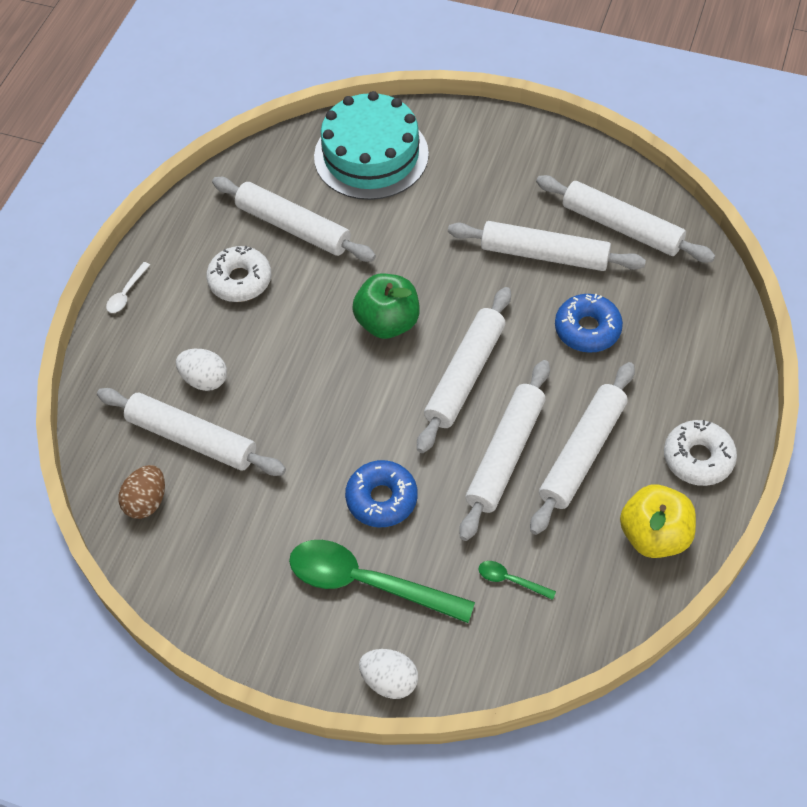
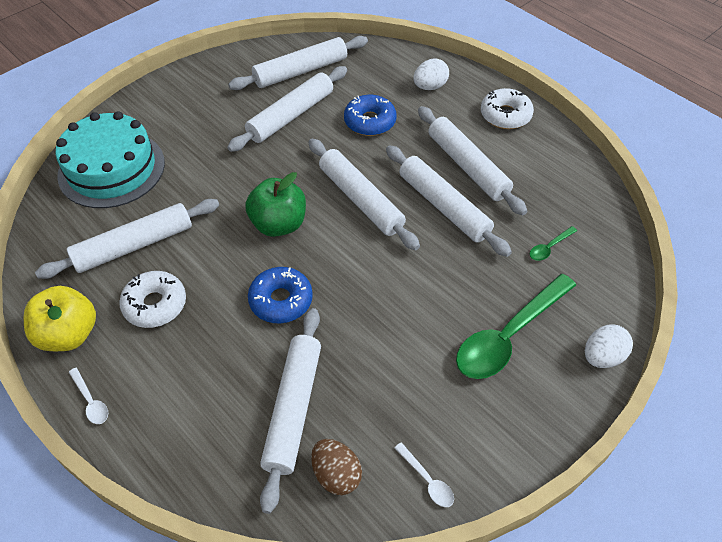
camera: 65 degrees left, 5 degrees down
white rolling pin [97,388,286,476] -> white rolling pin turned 45 degrees counterclockwise [260,308,321,514]
white egg [176,349,227,391] -> white egg moved to [413,58,449,90]
blue donut [345,460,417,527] -> blue donut moved to [248,267,313,323]
yellow apple [620,484,696,558] -> yellow apple moved to [24,286,96,351]
none -> white spoon [395,442,454,507]

